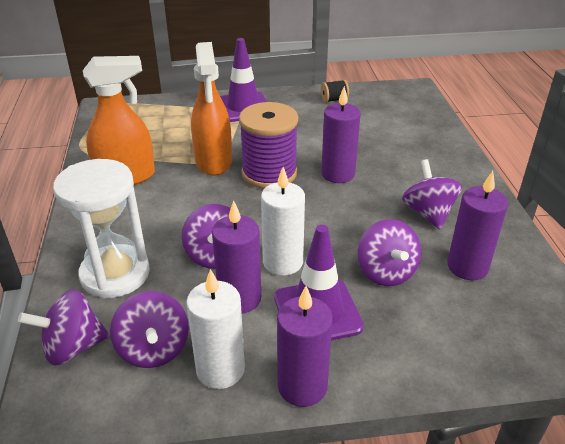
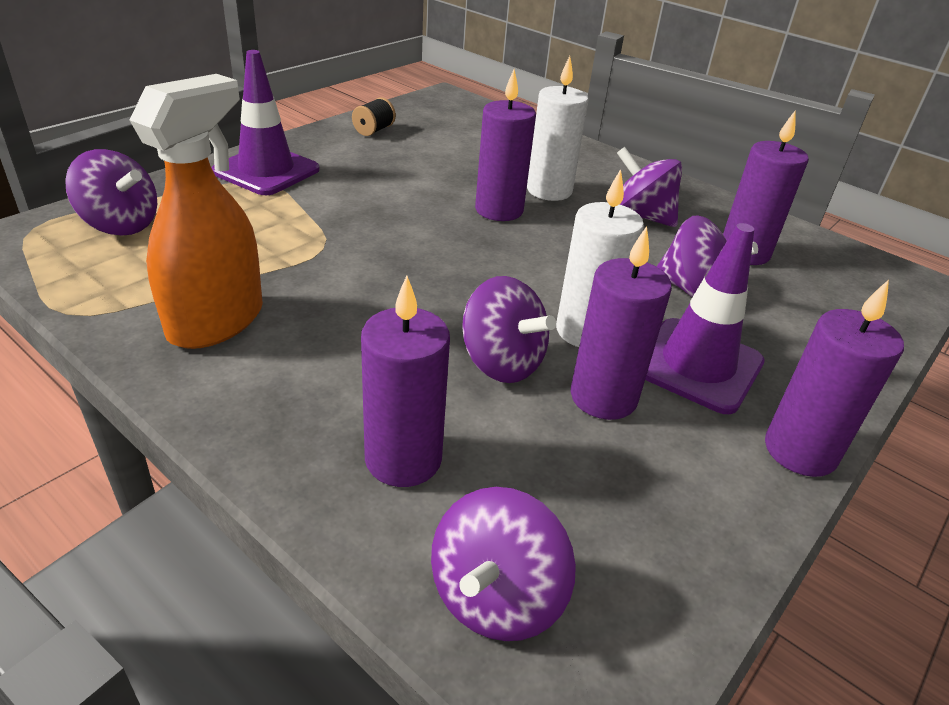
camera: 45 degrees left, 0 degrees up
white hourglass [53,159,150,298] -> purple candle [361,276,450,487]
purple spinning top [110,291,189,368] -> purple spinning top moved to [65,149,157,236]
white candle [186,269,245,389] -> white candle moved to [527,56,589,201]
orange spray bottle [191,42,232,176] -> none
purple spool [239,102,298,189] -> none

